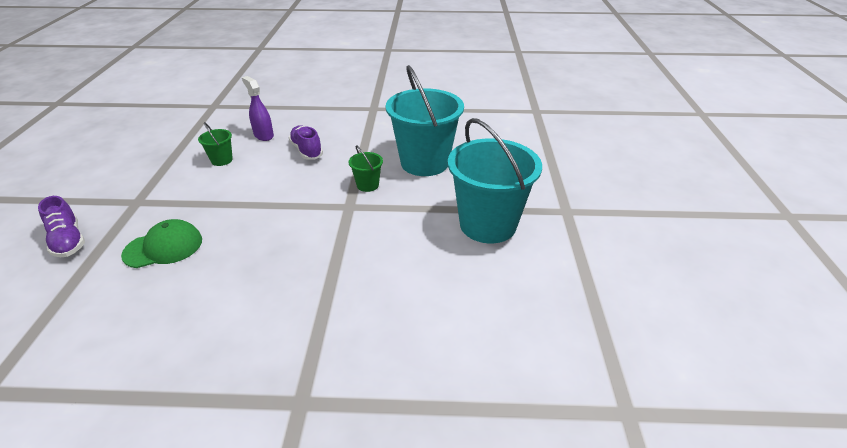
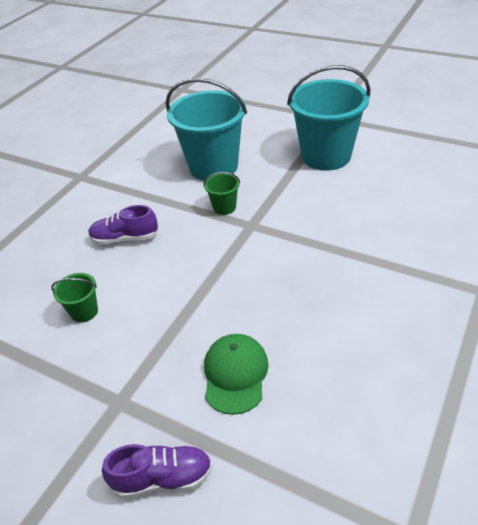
camera: 60 degrees left, 5 degrees up
purple spray bottle [242,76,274,141] -> none

